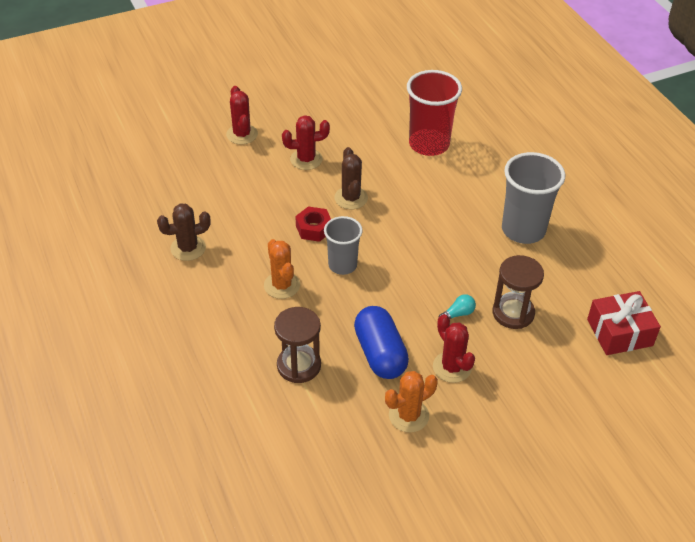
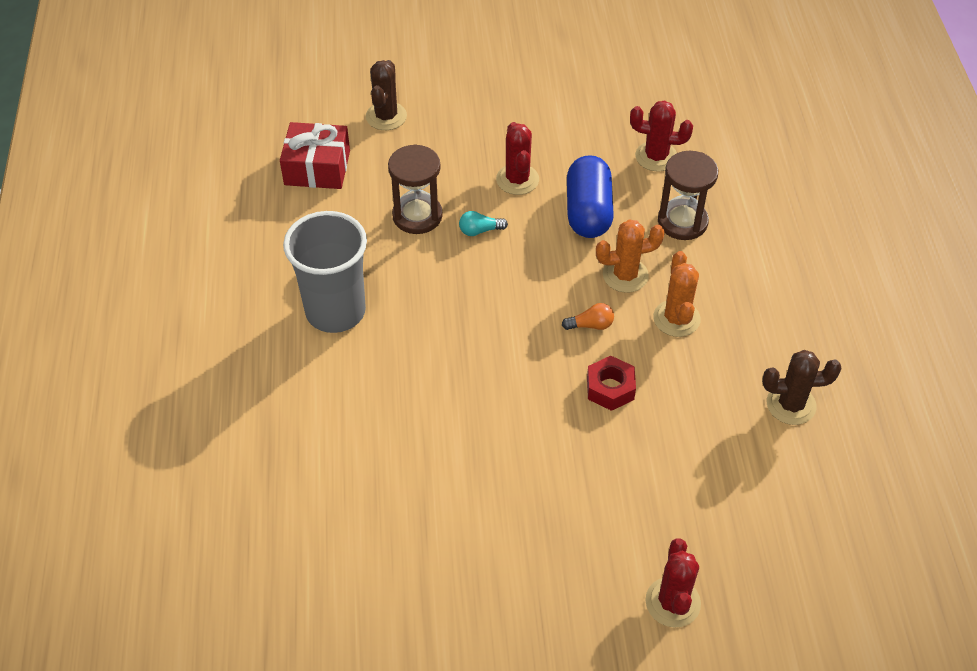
camera: 160 degrees left, 5 degrees up
red cactus [282,115,330,170] -> red cactus moved to [630,100,693,171]
grey cup [324,216,363,275] -> orange light bulb [562,303,614,330]
brown cactus [334,147,368,209] -> brown cactus moved to [366,60,407,130]
orange cactus [385,371,438,432] -> orange cactus moved to [596,219,665,293]
red cup [407,70,462,156] -> none

